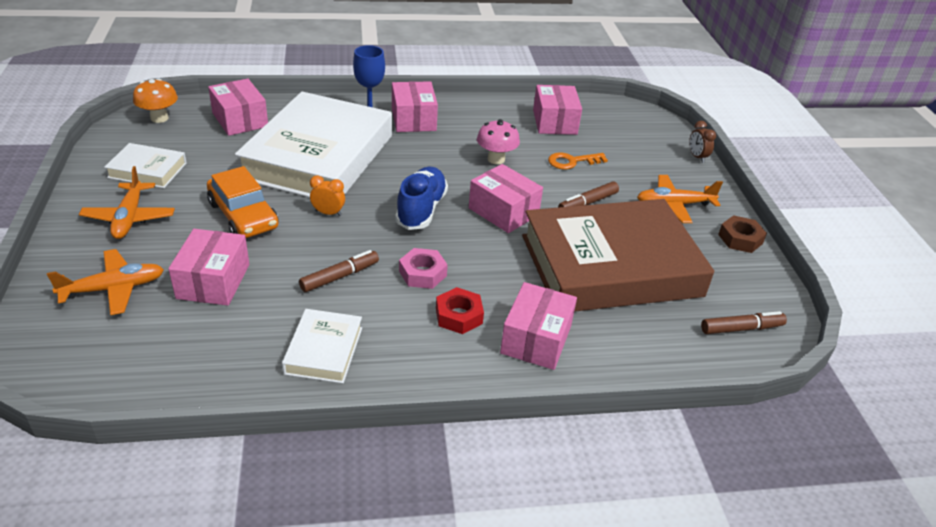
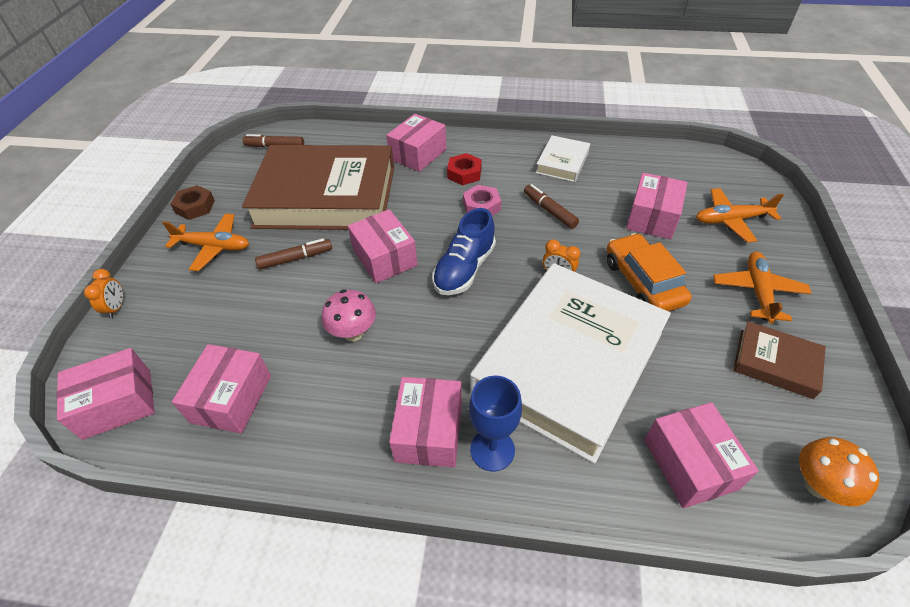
camera: 160 degrees left, 10 degrees up
white book [104,143,187,188] -> brown book [733,321,826,399]
brown marker [299,250,379,292] -> brown marker turned 75 degrees clockwise [524,184,579,229]
orange key [548,152,608,170] -> none
brown clock [689,121,716,163] -> orange clock [84,269,123,319]
none -> pink box [57,348,155,440]

